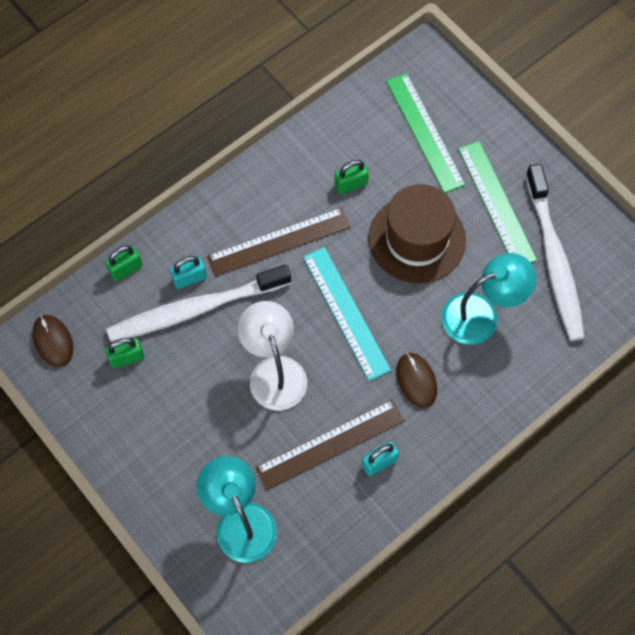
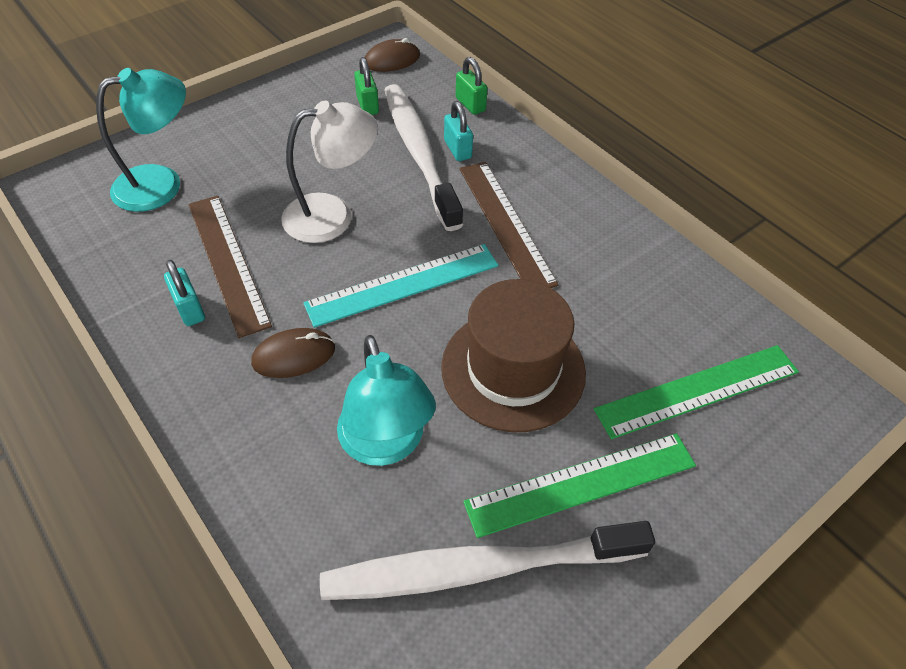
camera: 90 degrees right, 15 degrees down
green padlock [335,160,369,194] -> none

